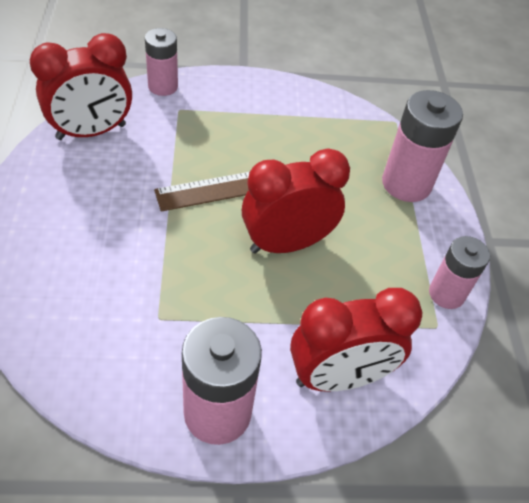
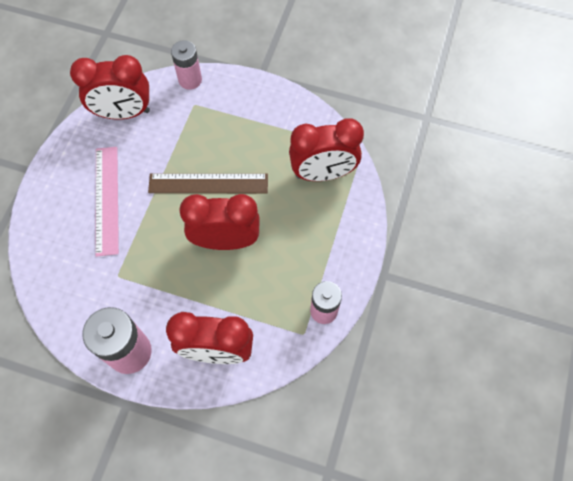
camera: 25 degrees right, 15 degrees up
pink battery [382,90,463,202] -> none
none -> pink ruler [95,147,119,257]
none -> red clock [289,118,364,181]

